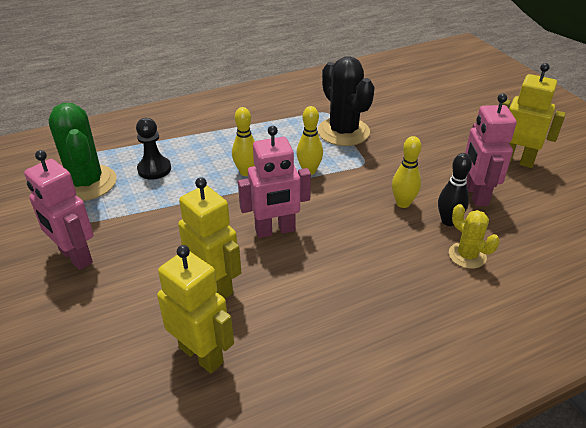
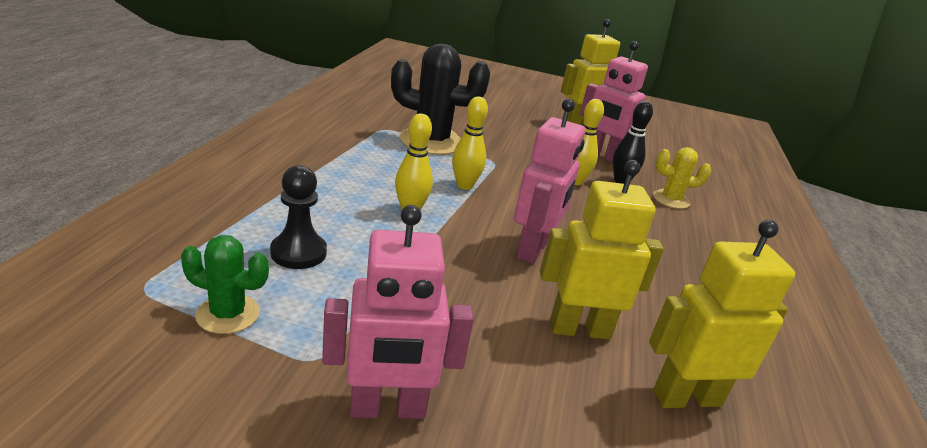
camera: 55 degrees left, 10 degrees down
green cactus [49,103,117,201] -> green cactus [181,235,269,334], size x0.55

